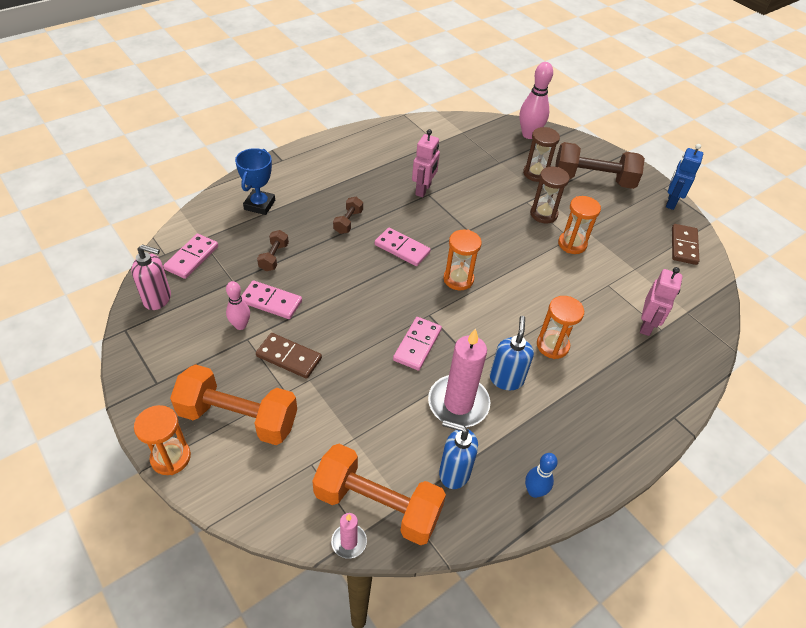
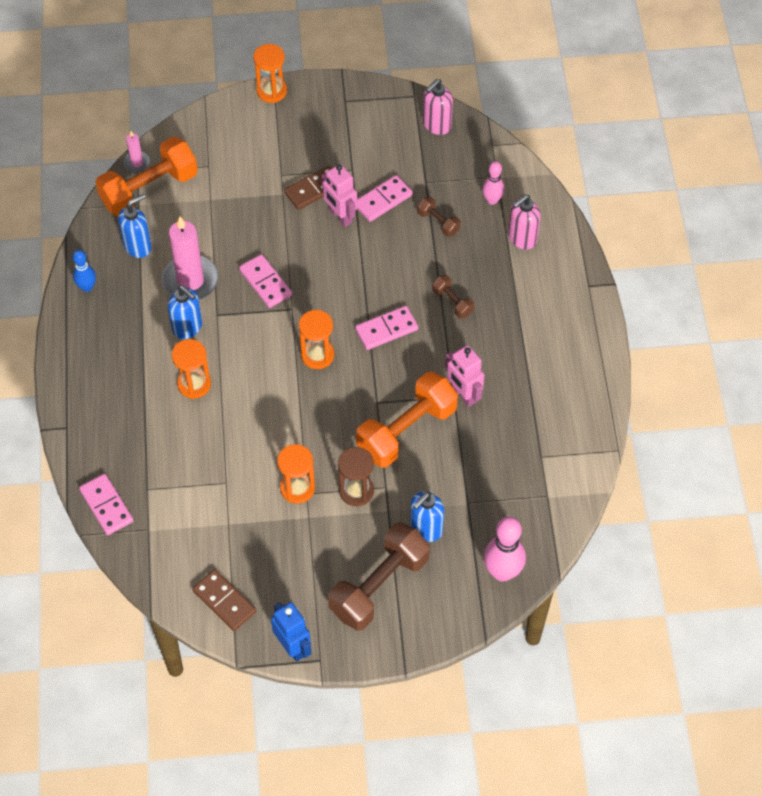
camera: 125 degrees right, 10 degrees up
pink domino [163,234,218,279] -> pink domino moved to [79,474,134,535]
orange dumbbell [170,364,297,445] -> orange dumbbell moved to [356,372,458,468]
pink bowling pin [226,281,250,330] -> pink bowling pin moved to [482,161,504,205]
blue trophy [235,148,275,215] -> pink soap dispenser [508,194,541,250]
brown hourglass [523,127,560,182] -> blue soap dispenser [410,492,444,542]
pink robot [640,267,683,336] -> pink robot moved to [322,164,357,227]

